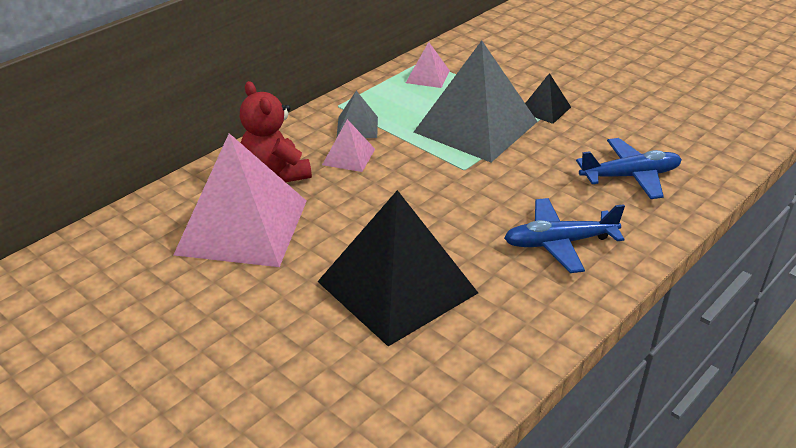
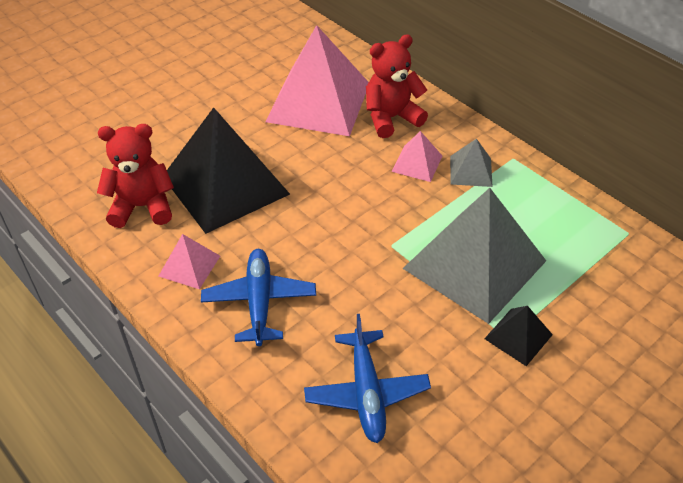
camera: 95 degrees right, 10 degrees up
pink pyramid [406,42,450,88] -> pink pyramid moved to [158,234,220,289]
none -> red teddy bear [97,124,174,228]

